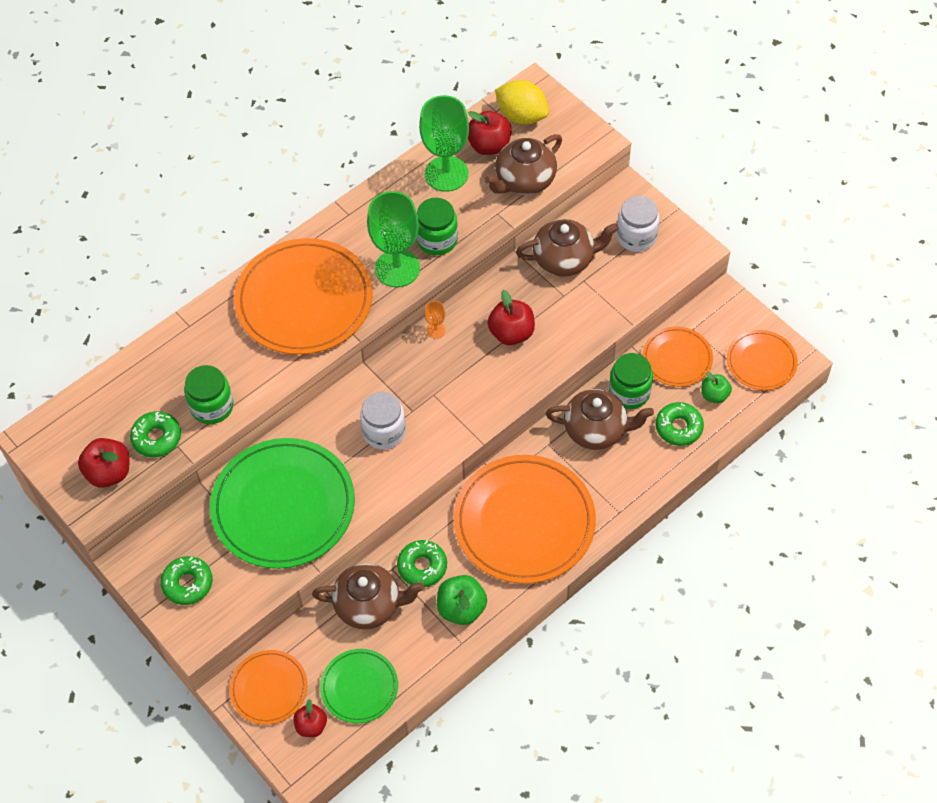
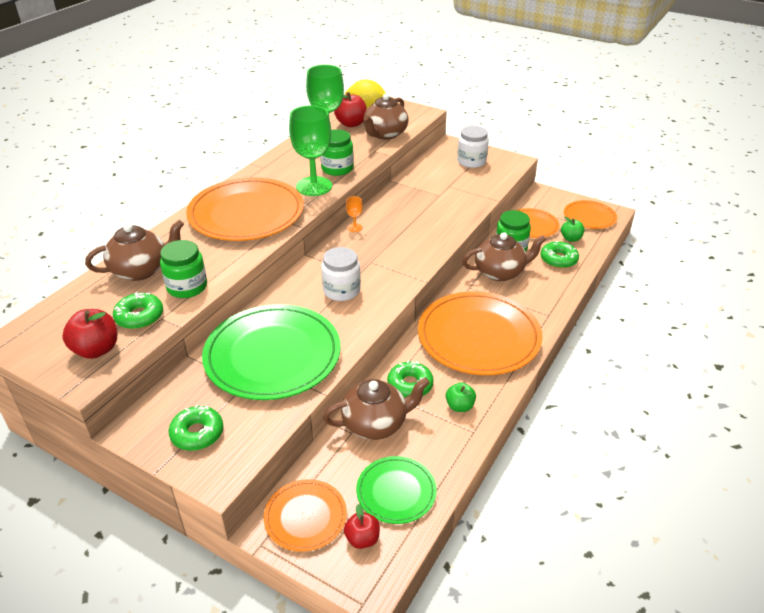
camera: 20 degrees left, 20 degrees down
green apple [437,575,487,625] -> green apple [446,382,476,412], size x0.64
red apple [488,290,535,345] -> none
brown teapot [516,219,619,277] -> brown teapot moved to [85,220,184,281]

